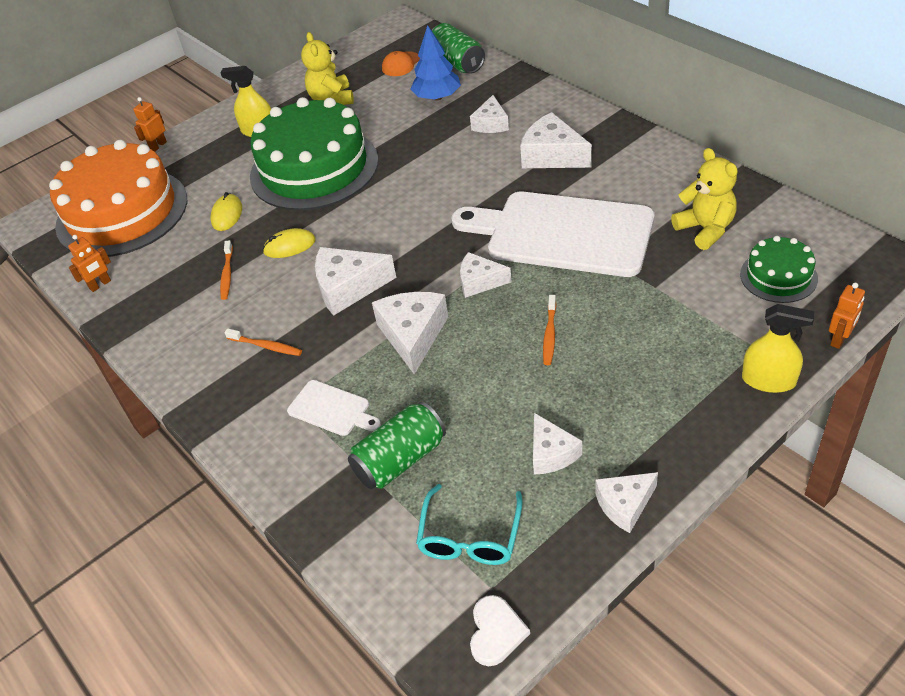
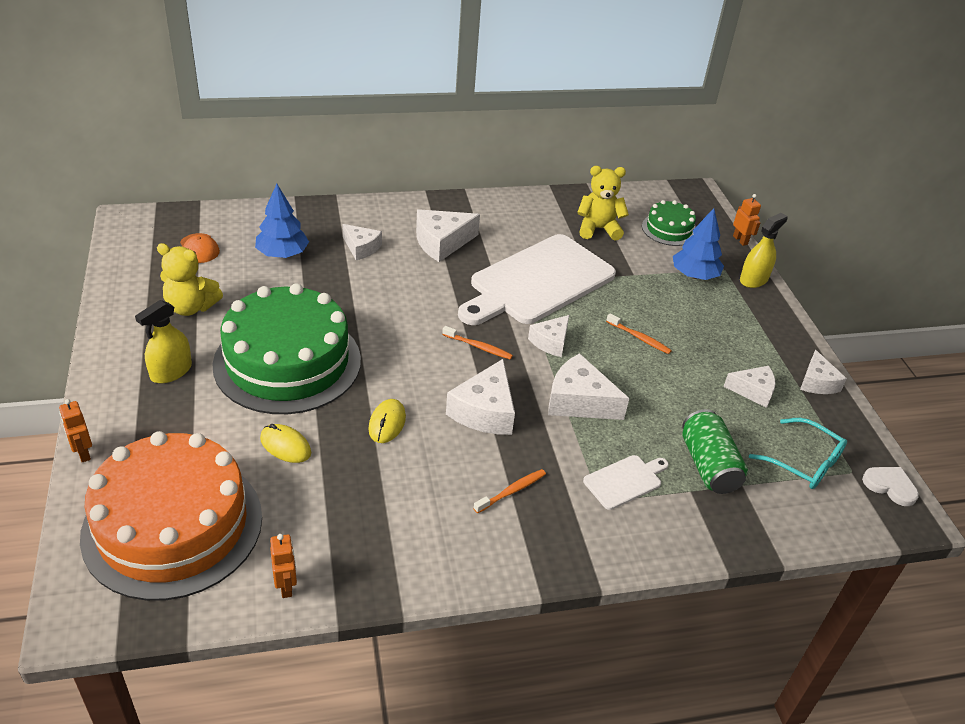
camera: 70 degrees left, 5 degrees down
orange toothbrush [220,240,233,300] -> orange toothbrush moved to [442,326,513,359]
green can [431,23,485,74] -> none
none -> blue tree [673,208,724,280]

